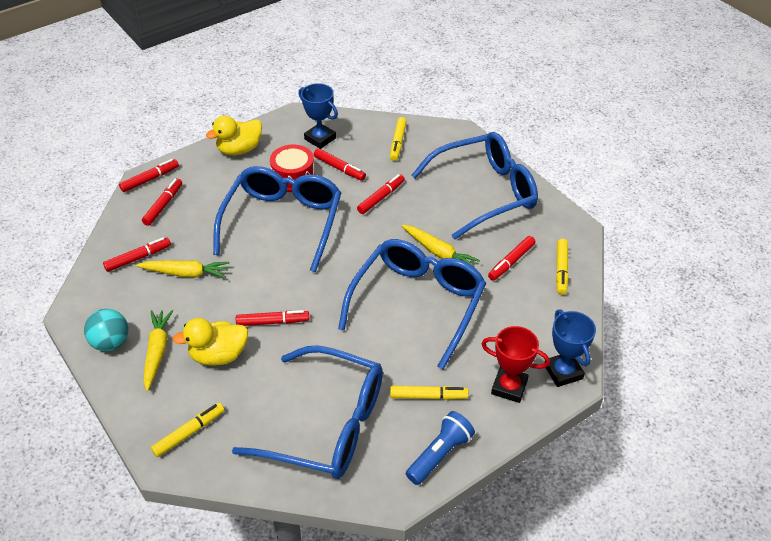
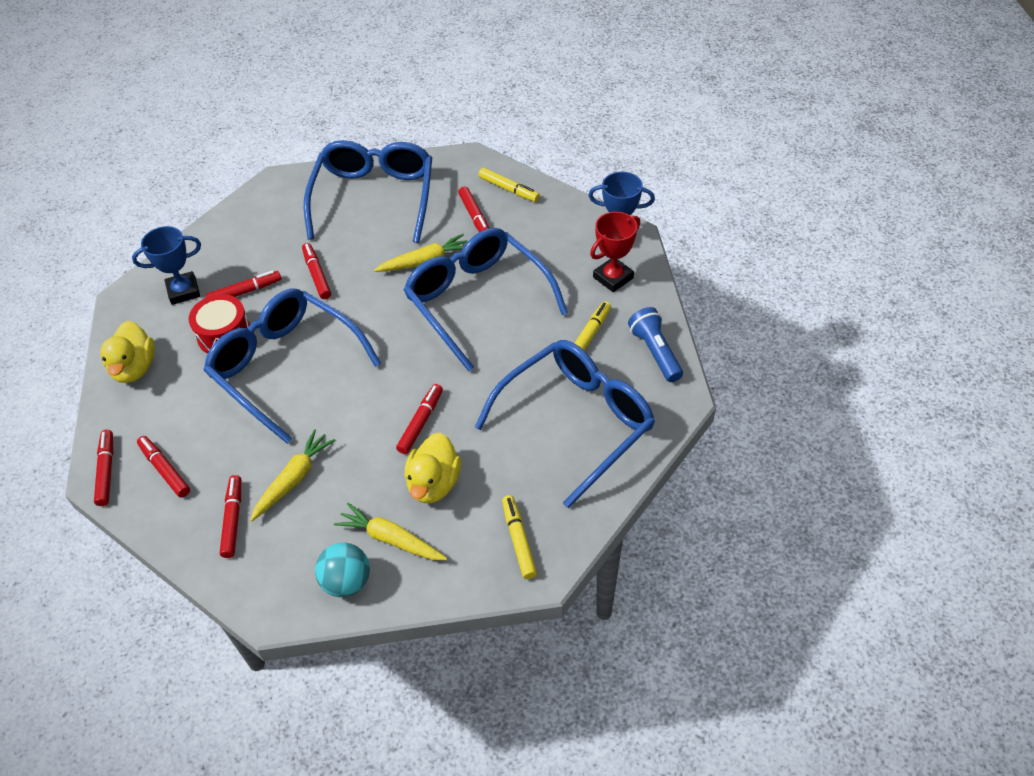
camera: 60 degrees left, 5 degrees up
yellow marker [390,117,407,161] -> none

